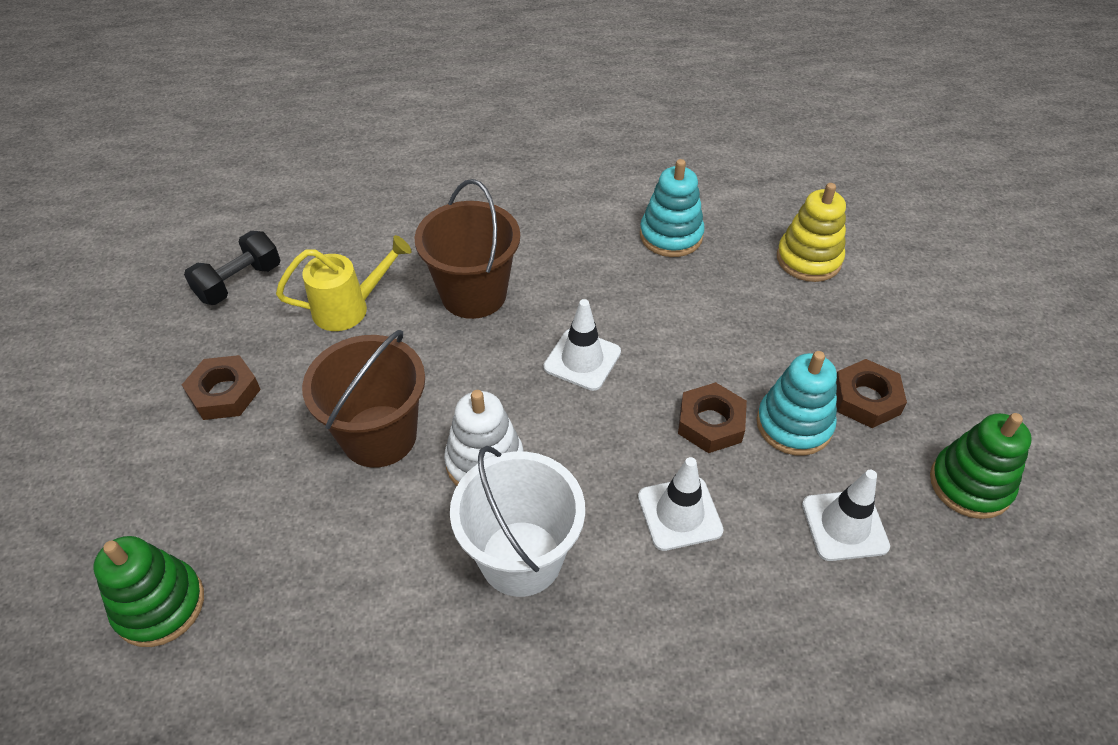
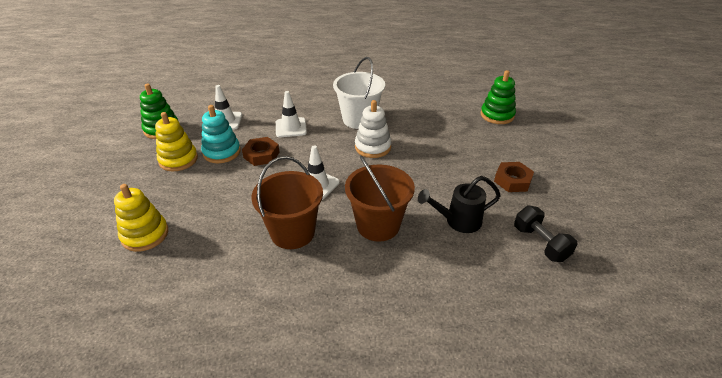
camera: 175 degrees left, 10 degrees down
black dumbbell [184,231,280,305] -> black dumbbell turned 75 degrees counterclockwise [514,206,577,262]
yellow watering can [276,235,412,331] -> black watering can [418,176,501,233]
brown bucket [302,330,425,468] -> brown bucket moved to [251,156,323,249]
turquoise stacking toy [640,159,704,257] -> none
brown nut [836,359,907,428] -> yellow stacking toy [155,112,198,171]

